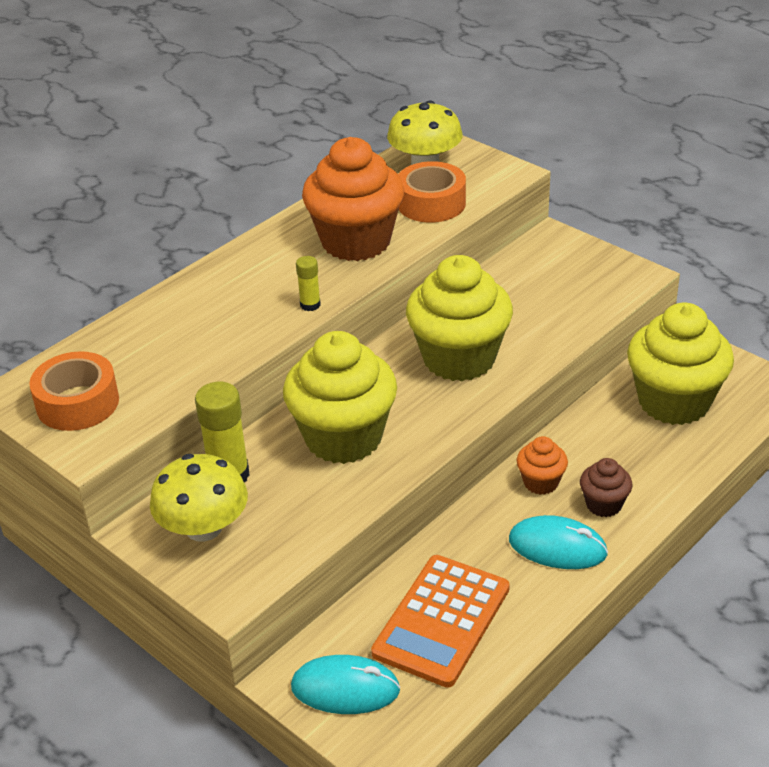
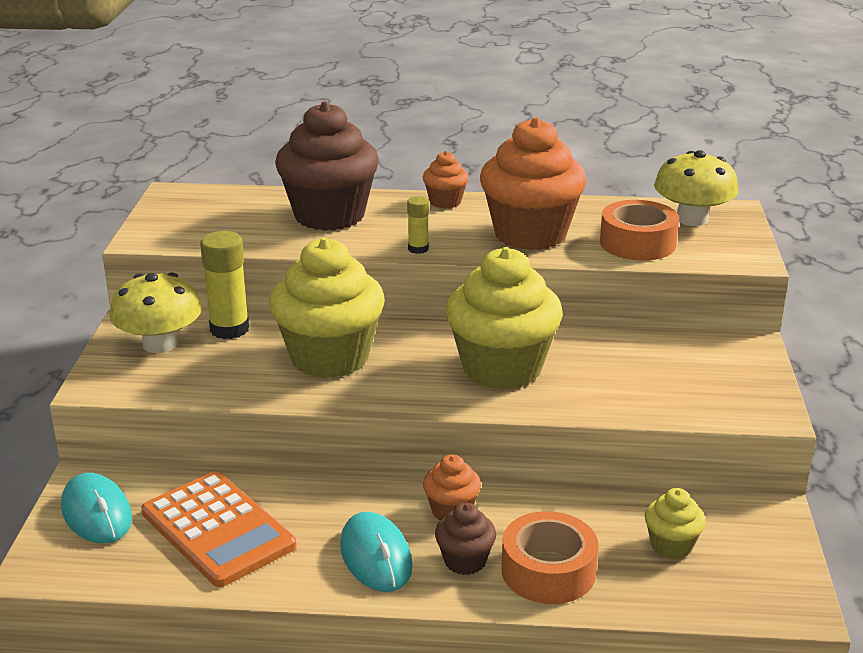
camera: 50 degrees right, 10 degrees down
orange tape [29,351,119,431] -> orange tape moved to [502,511,599,604]
orange calculator [371,555,510,688] -> orange calculator turned 120 degrees counterclockwise [141,471,296,587]
yellow cupcake [627,303,734,425] -> yellow cupcake [644,488,706,559], size x0.47
none -> brown cupcake [275,101,379,231]
none -> orange cupcake [423,151,469,208]

